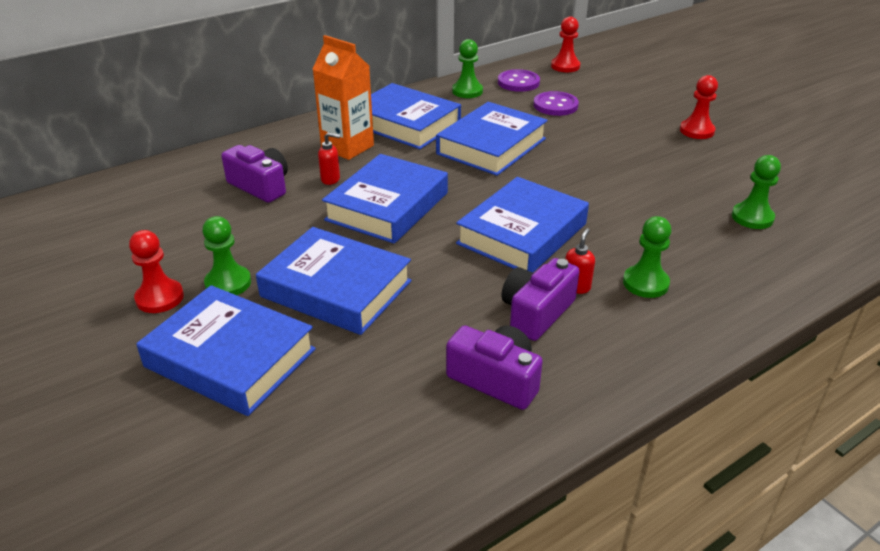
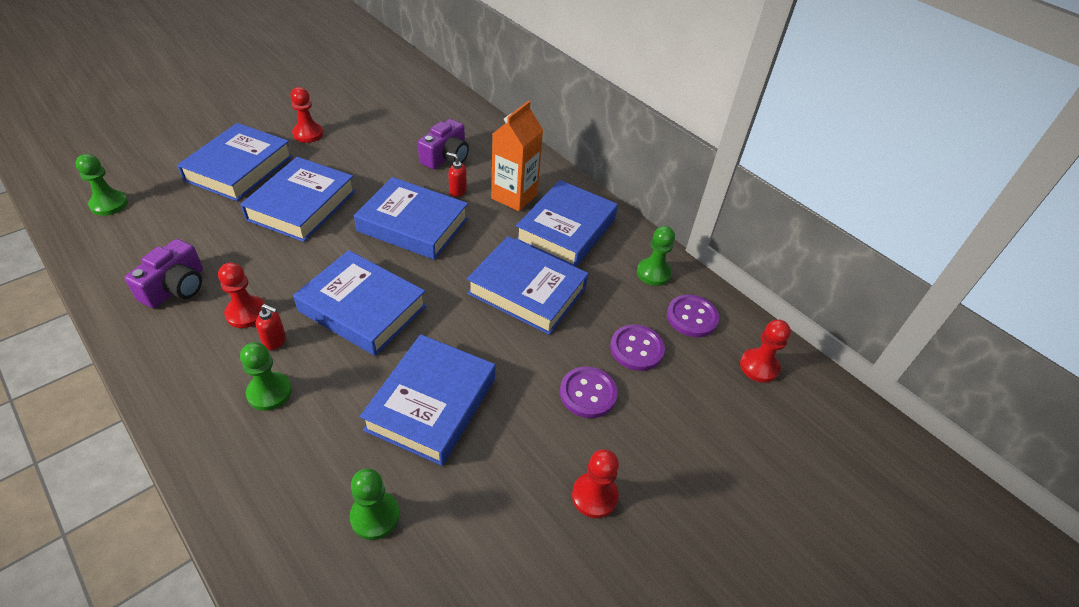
camera: 80 degrees right, 10 degrees up
green pawn [202,216,251,295] -> green pawn moved to [75,154,128,216]
red soap dispenser [318,132,340,185] -> red soap dispenser turned 120 degrees clockwise [446,152,467,197]
purple camera [502,258,580,341] -> red pawn [218,262,265,328]
none -> blue book [360,334,495,466]
none -> purple button [560,366,618,418]

